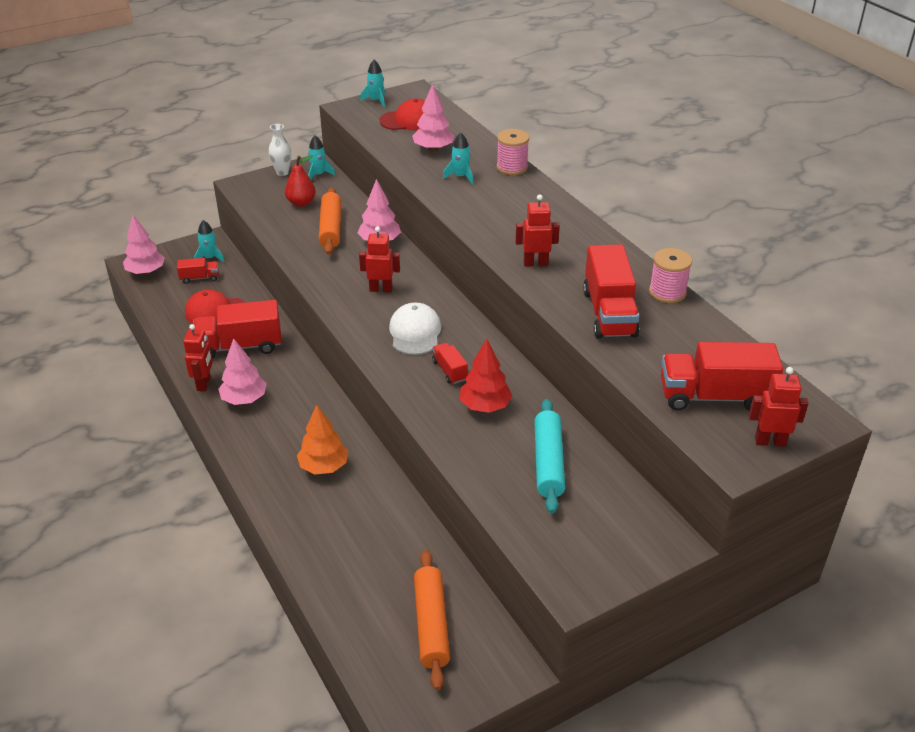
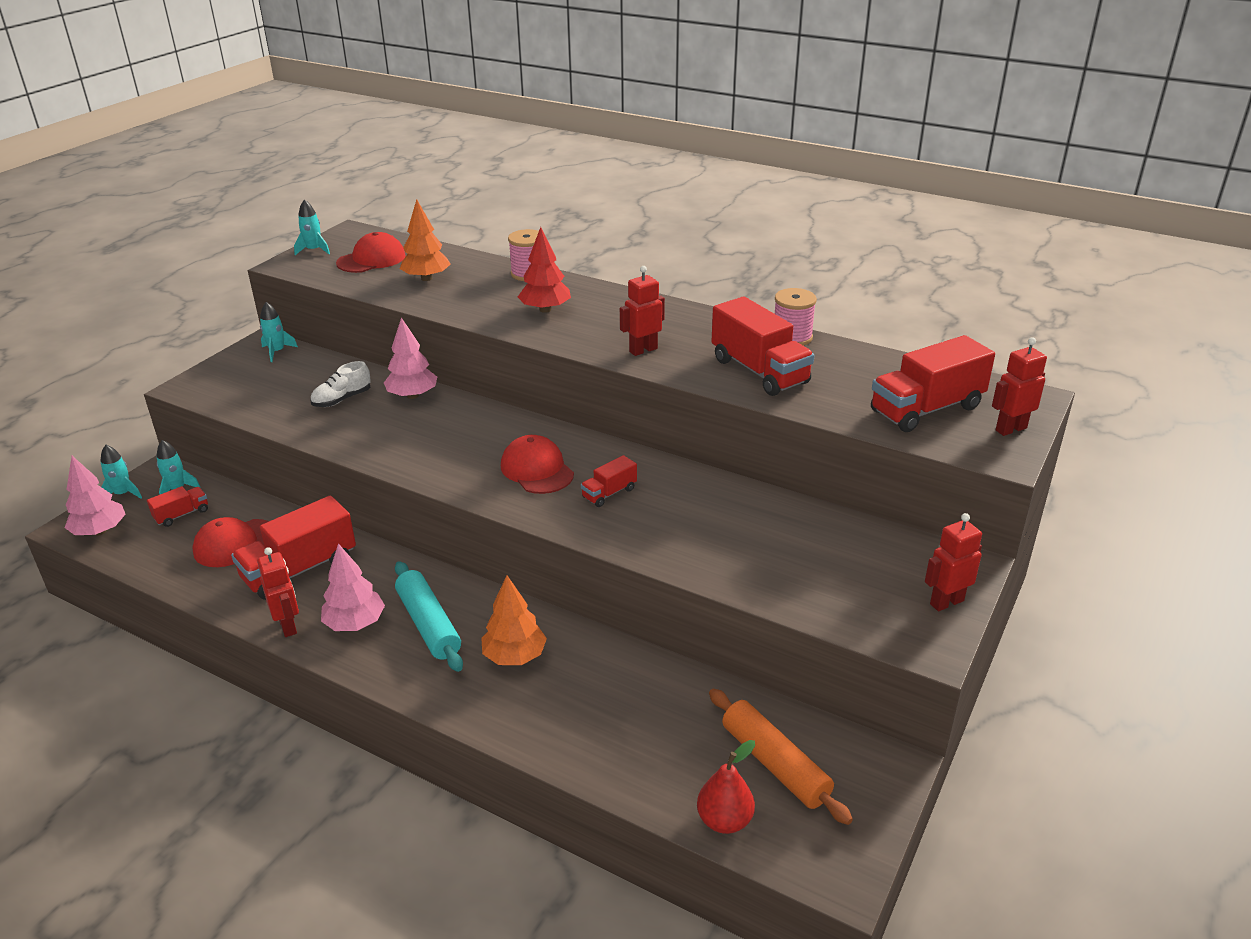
camera: 30 degrees left, 5 degrees down
white vase [269,124,291,176] -> none
red pear [285,155,316,207] -> red pear moved to [697,740,755,834]
orange rolling pin [319,188,341,255] -> white shoe [310,361,371,407]
red robot [359,227,400,292] -> red robot moved to [925,513,982,611]
white cap [389,303,441,355] -> red cap [501,435,574,494]
pink tree [412,84,454,151] -> orange tree [400,199,450,281]
red truck [432,343,468,384] -> red truck turned 75 degrees counterclockwise [581,455,637,507]
turquoise rocket [443,133,473,184] -> turquoise rocket moved to [100,445,142,499]
red tree [460,339,513,413] -> red tree moved to [518,227,571,313]
turquoise rolling pin [534,399,565,514] -> turquoise rolling pin moved to [395,561,463,672]

